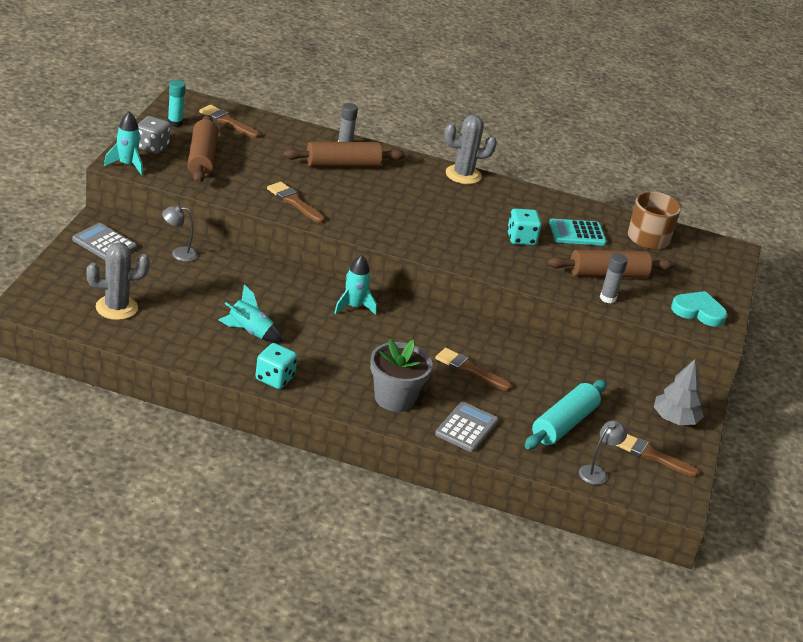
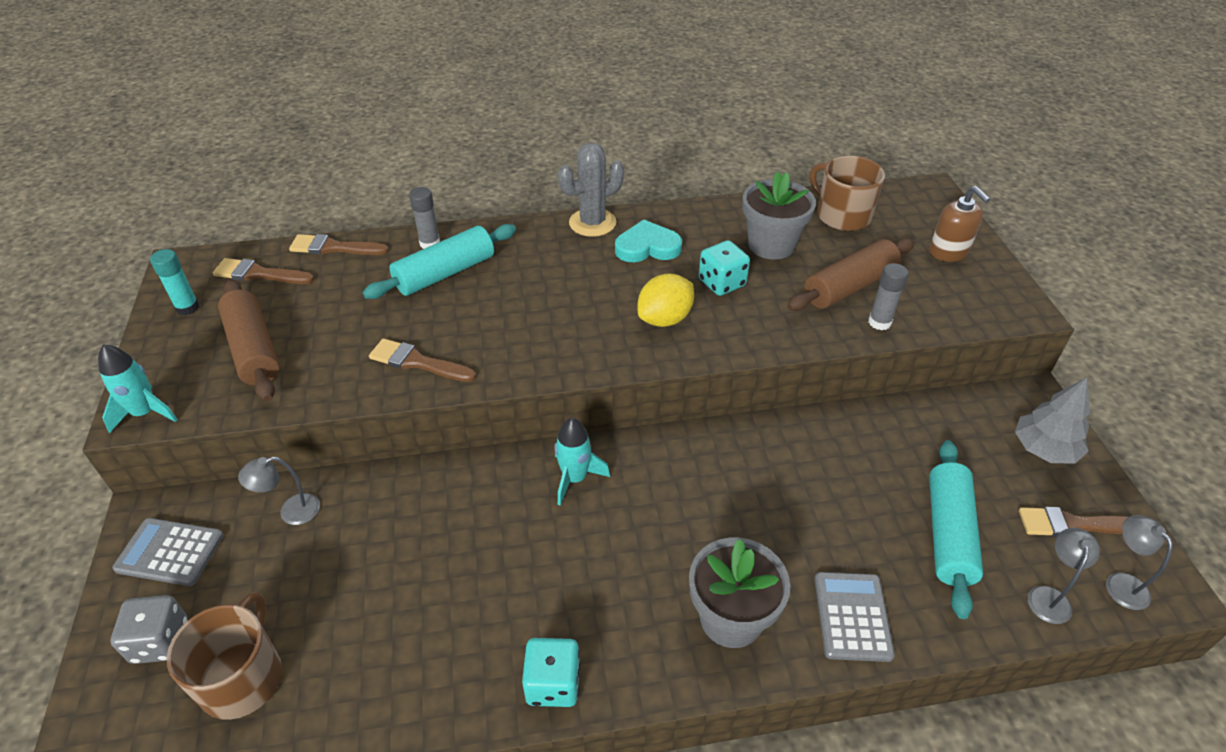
camera: 20 degrees left, 10 degrees up
grey cactus [87,242,150,320] -> brown mug [167,592,282,720]
grey dice [138,116,170,154] -> grey dice moved to [111,595,188,664]
turquoise rocket [218,284,283,343] -> none
brown rolling pin [283,142,405,167] -> turquoise rolling pin [363,224,516,299]
brown brush [435,348,512,391] -> brown brush moved to [289,234,389,255]
turquoise calculator [549,219,606,246] -> grey flower pot [742,172,816,260]
turquoise heart [671,291,727,327] -> turquoise heart moved to [615,219,682,262]
none -> yellow lemon [638,274,694,327]
none -> brown soap dispenser [929,186,990,262]
none -> grey lamp [1106,515,1173,610]

